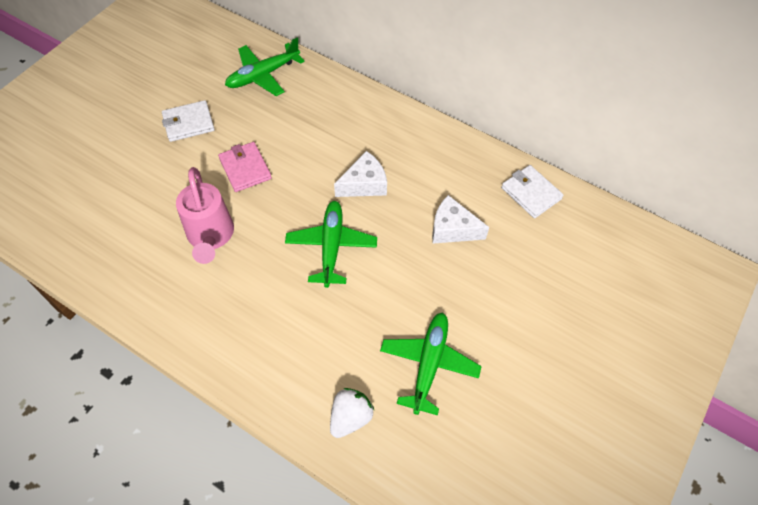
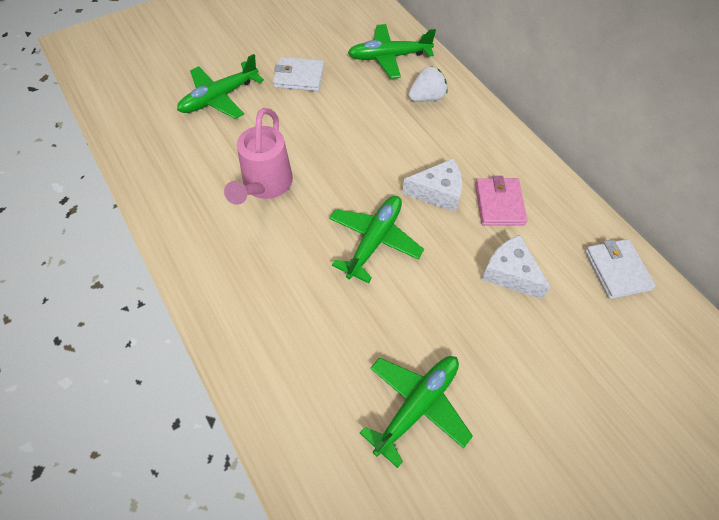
camera: 25 degrees right, 0 degrees up
pink wallet [218,142,272,192] -> pink wallet moved to [475,176,528,226]
white strawberry [330,388,374,438] -> white strawberry moved to [408,66,447,102]
none -> green plane [177,54,264,119]

